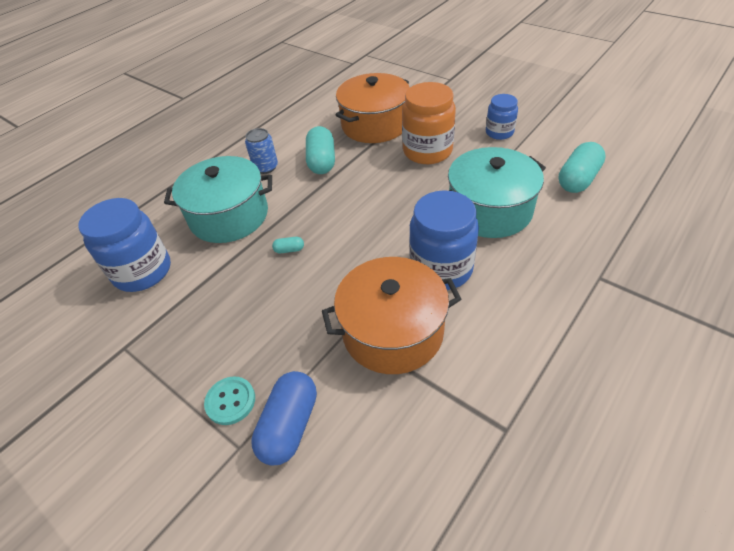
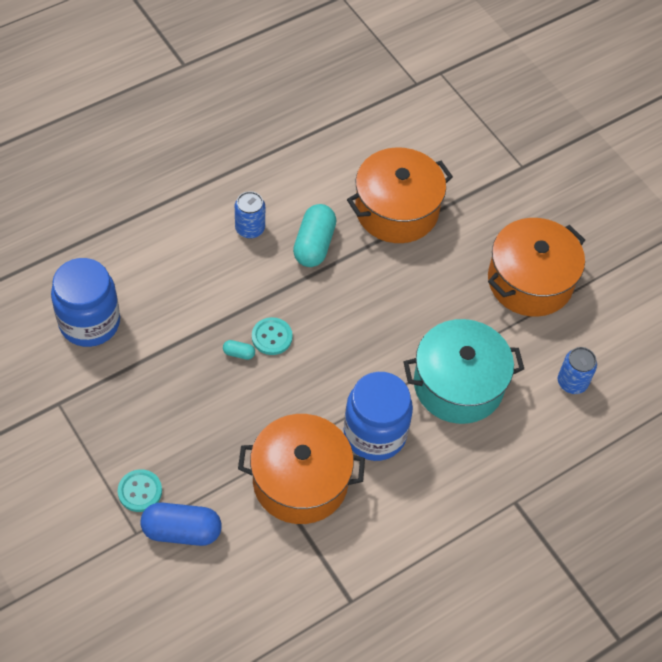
camera: 10 degrees right, 10 degrees up
turquoise pot [164,156,272,243] -> none
blue capsule [251,371,317,466] -> blue capsule turned 60 degrees clockwise [141,502,222,546]
orange jar [402,82,456,164] -> none
blue jar [486,94,518,140] -> orange pot [488,218,585,317]
turquoise capsule [558,142,606,193] -> blue can [558,347,597,394]
none -> turquoise button [252,317,293,355]

